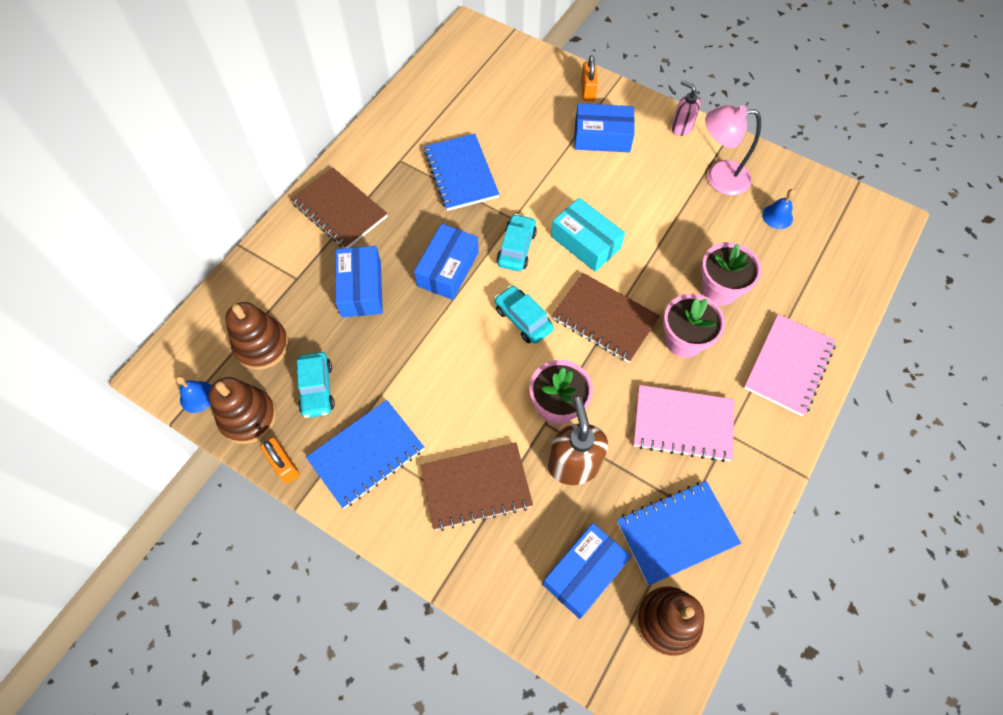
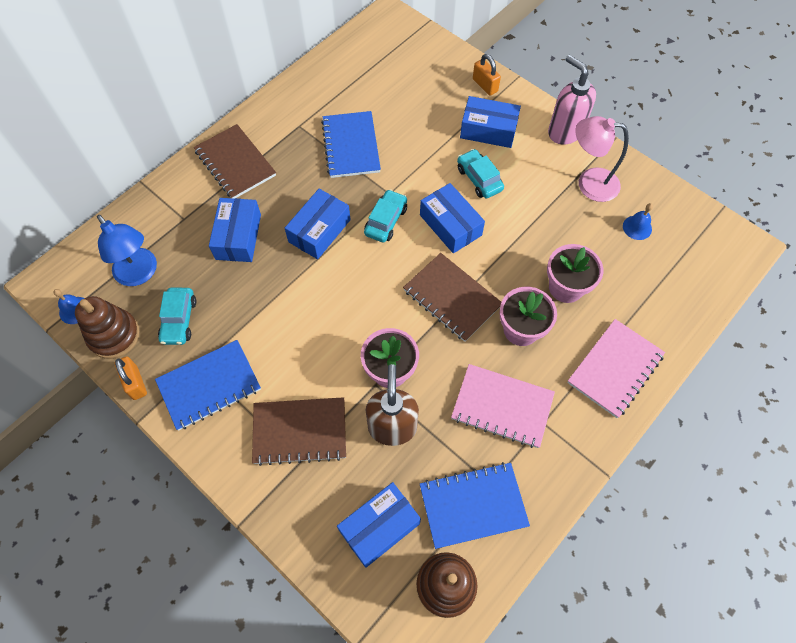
camera: 10 degrees right, 0 degrees up
brown stacking toy [225,302,289,370] -> blue lamp [97,215,157,286]
turquoise car [495,285,554,344] -> turquoise car moved to [457,149,504,198]
turquoise box [551,198,625,272] -> blue box [420,183,485,253]
orange padlock [581,55,598,101] -> orange padlock turned 45 degrees counterclockwise [473,54,501,96]
pink soap dispenser [671,80,701,136] -> pink soap dispenser [548,55,596,145], size x1.65

